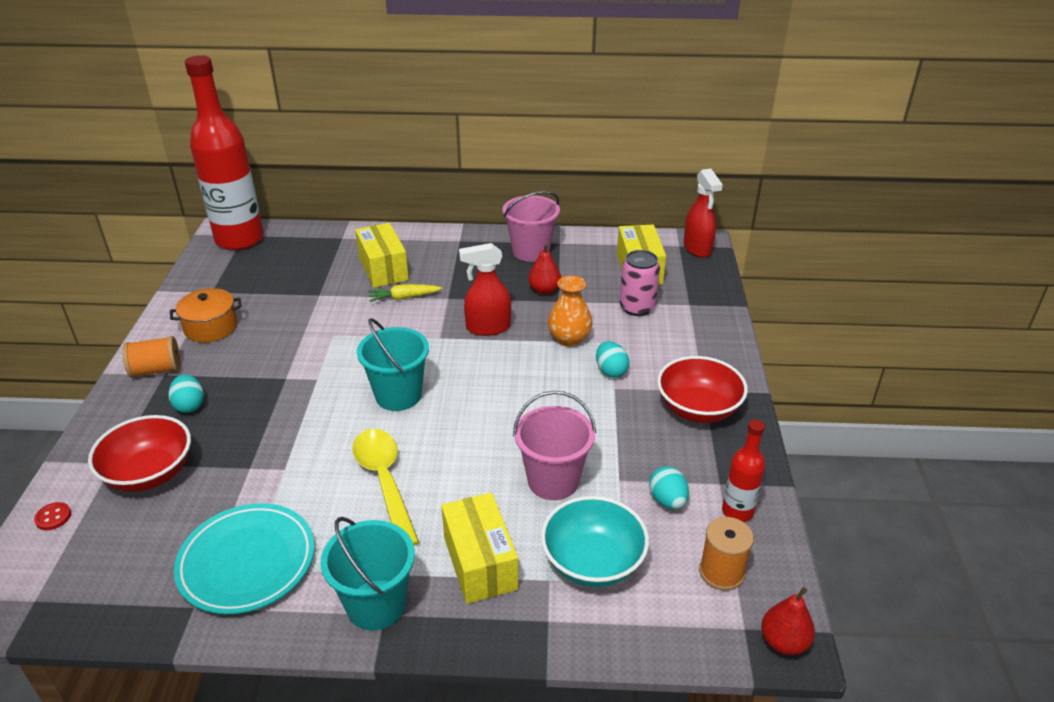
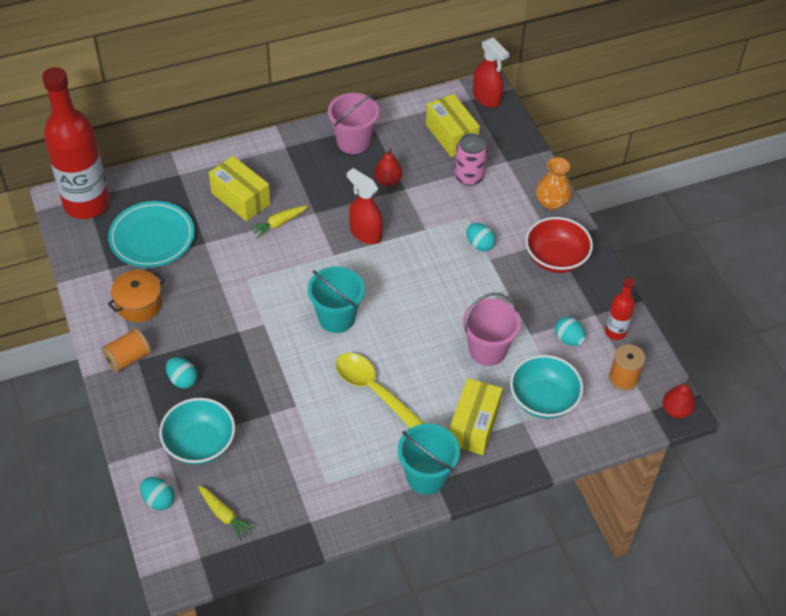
camera: 25 degrees left, 15 degrees up
red button [34,502,71,530] -> turquoise egg [140,477,175,510]
red bowl [88,415,191,492] -> turquoise bowl [159,398,235,465]
turquoise plate [174,503,315,614] -> turquoise plate moved to [108,201,195,268]
yellow box [441,492,518,604] -> yellow box turned 60 degrees clockwise [449,378,503,455]
red spray bottle [459,243,511,336] -> red spray bottle turned 75 degrees clockwise [347,168,383,244]
orange vase [548,276,593,347] -> orange vase moved to [536,157,572,210]
none -> yellow carrot [198,486,255,541]

